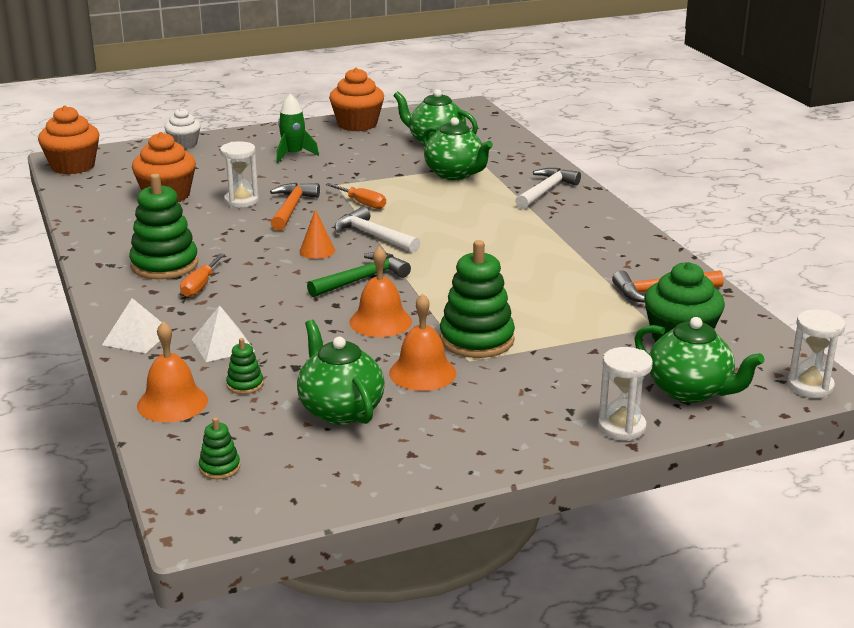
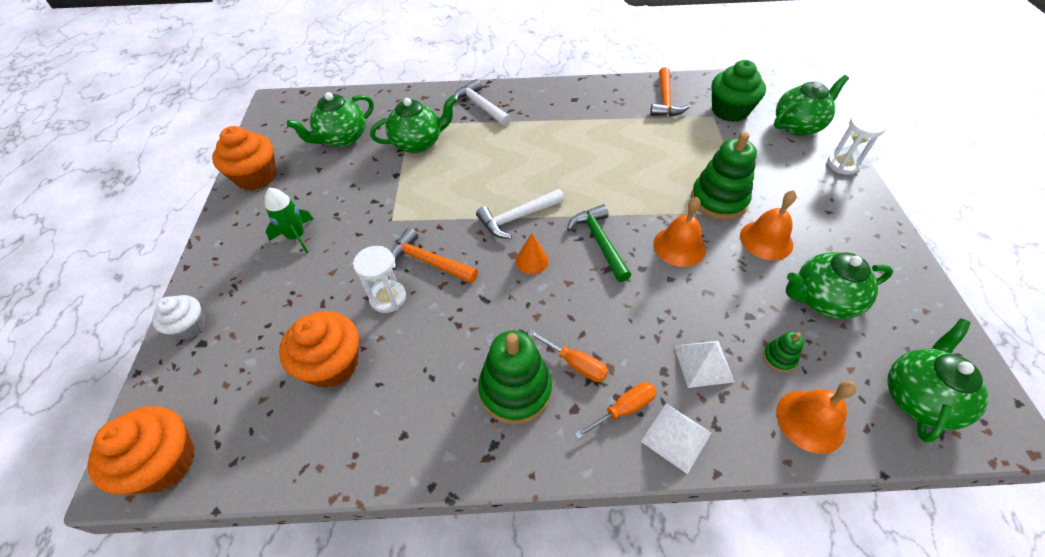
camera: 70 degrees left, 25 degrees up
green stacking toy [199,417,240,479] -> green teapot [887,318,988,443]
orange screwdriver [326,183,386,209] -> orange screwdriver moved to [575,382,657,439]
white hourglass [787,309,846,398] -> none

